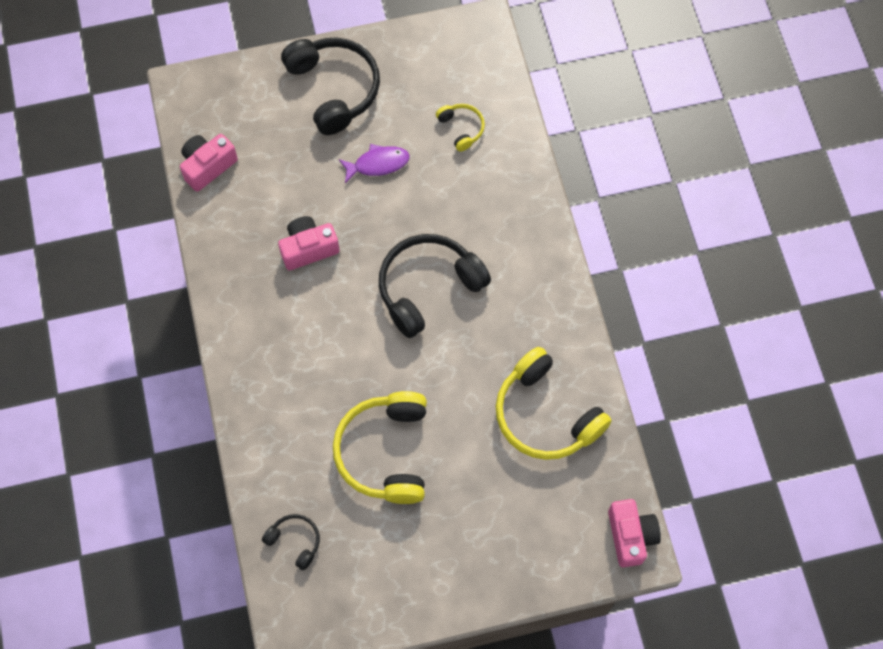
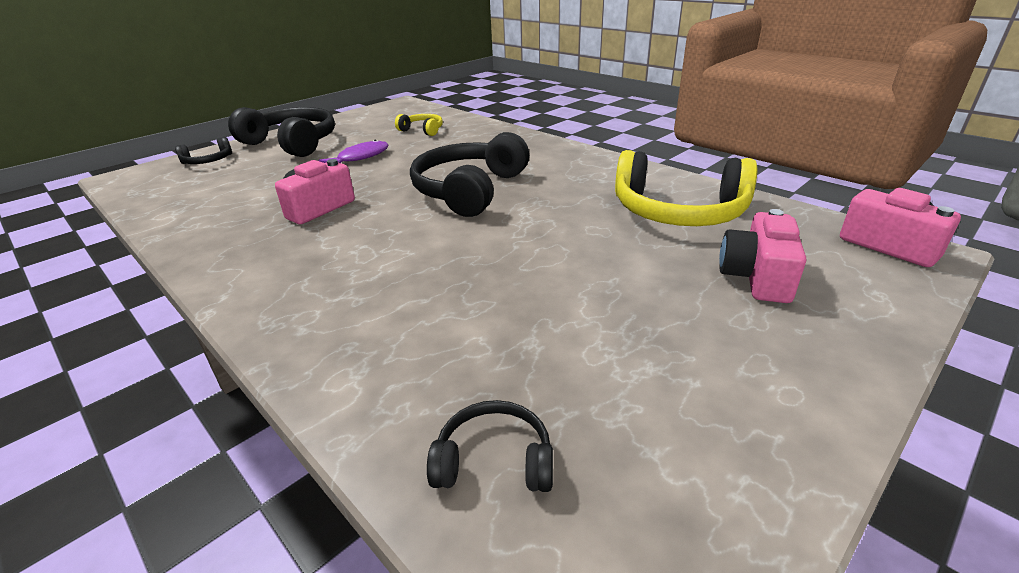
camera: 30 degrees left, 35 degrees down
pink camera [180,134,238,192] -> pink camera moved to [719,209,806,303]
yellow headphones [333,391,427,504] -> none
none -> black headphones [175,137,232,164]

